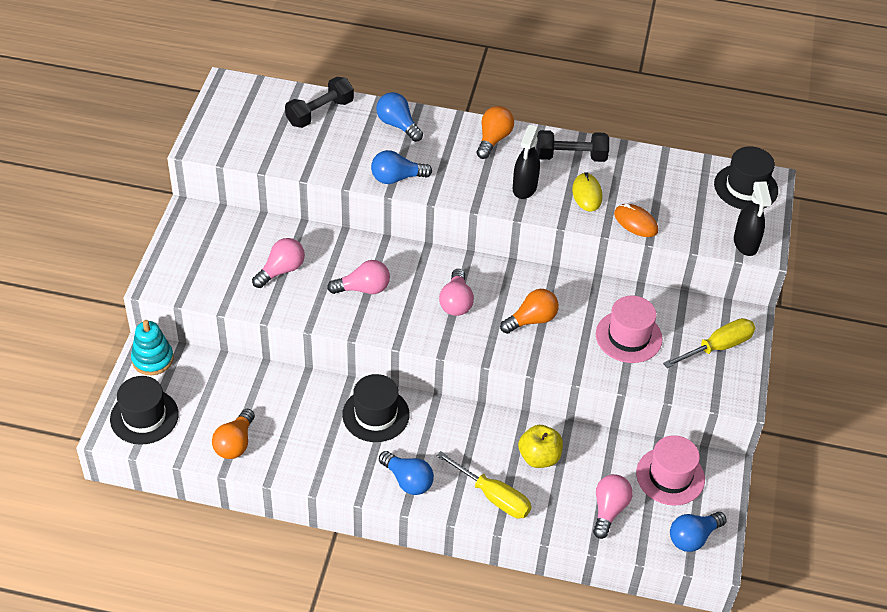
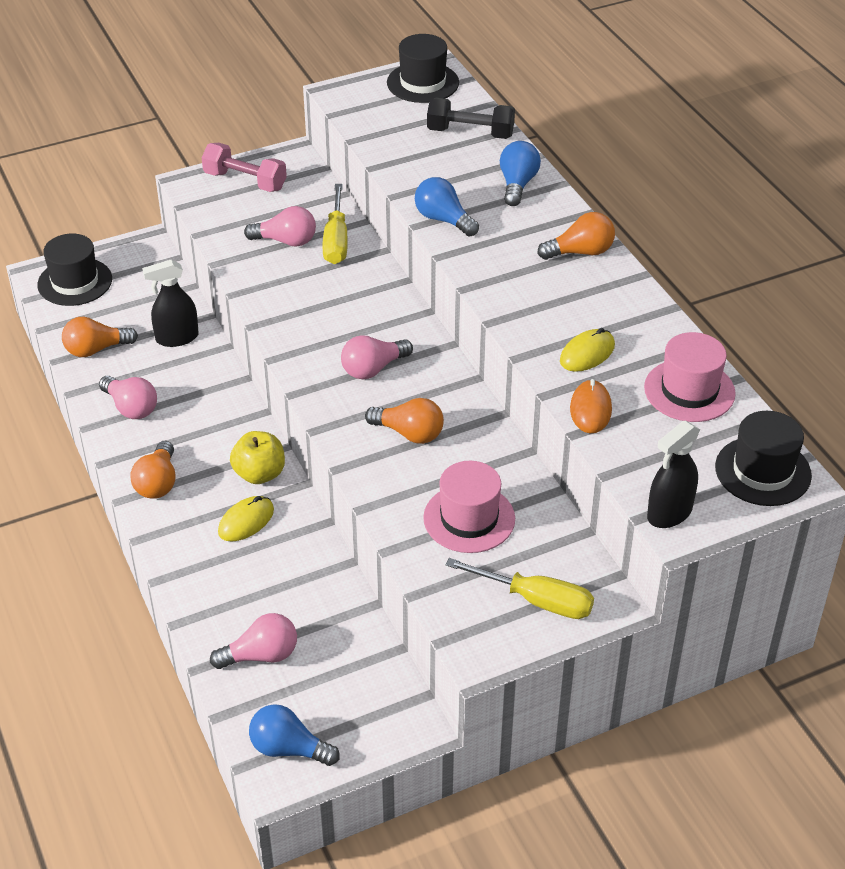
camera: 55 degrees right, 5 degrees down
turquoise stacking toy [131,320,174,375] -> none
pink light bulb [327,260,390,294] -> pink light bulb moved to [99,376,157,419]
black hat [342,374,409,442] -> black hat moved to [387,34,459,103]
blue light bulb [379,451,434,495] -> orange light bulb [130,441,175,499]
yellow screwdriver [436,451,532,519] -> yellow screwdriver moved to [323,184,348,264]
black spray bottle [513,125,540,199] -> black spray bottle moved to [142,259,199,347]
yellow apple [518,425,563,468] -> yellow apple moved to [230,431,285,484]
black dumbbell [536,130,609,162] -> none
pink hat [636,435,705,506] -> pink hat moved to [644,332,736,422]
none -> pink dumbbell [202,143,287,192]
none -> yellow mouse [218,496,274,542]

